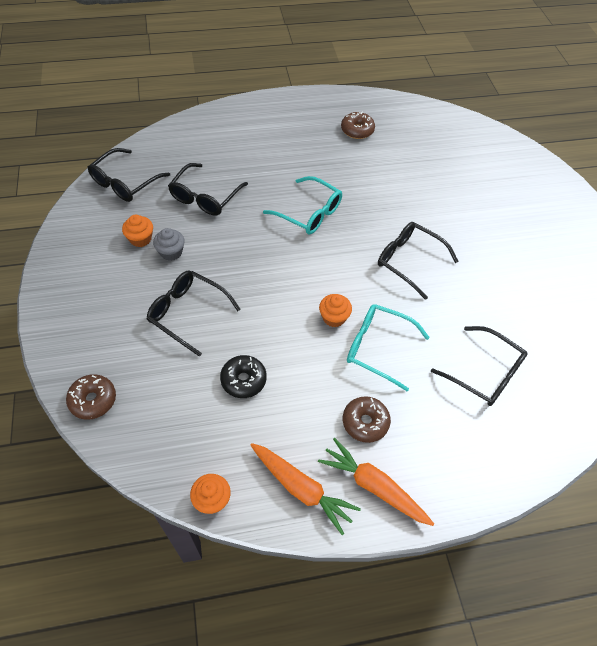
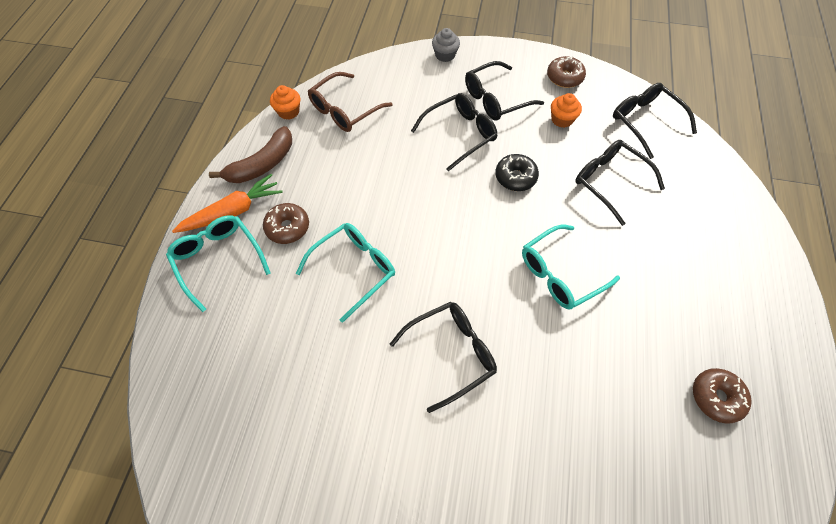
camera: 115 degrees right, 5 degrees up
brown donut [66,374,116,420] -> brown donut moved to [547,56,586,88]
grey cupcake [153,228,185,261] -> grey cupcake moved to [432,28,460,62]
black donut [220,355,267,398] -> black donut moved to [495,154,539,191]
orange carrot [251,443,361,535] -> brown banana [209,126,292,183]
orange cupcake [319,294,352,327] -> none
black glasses [431,326,527,406] -> black glasses moved to [465,61,544,121]
none -> turquoise glasses [166,216,270,312]
none -> brown glasses [308,72,393,132]

